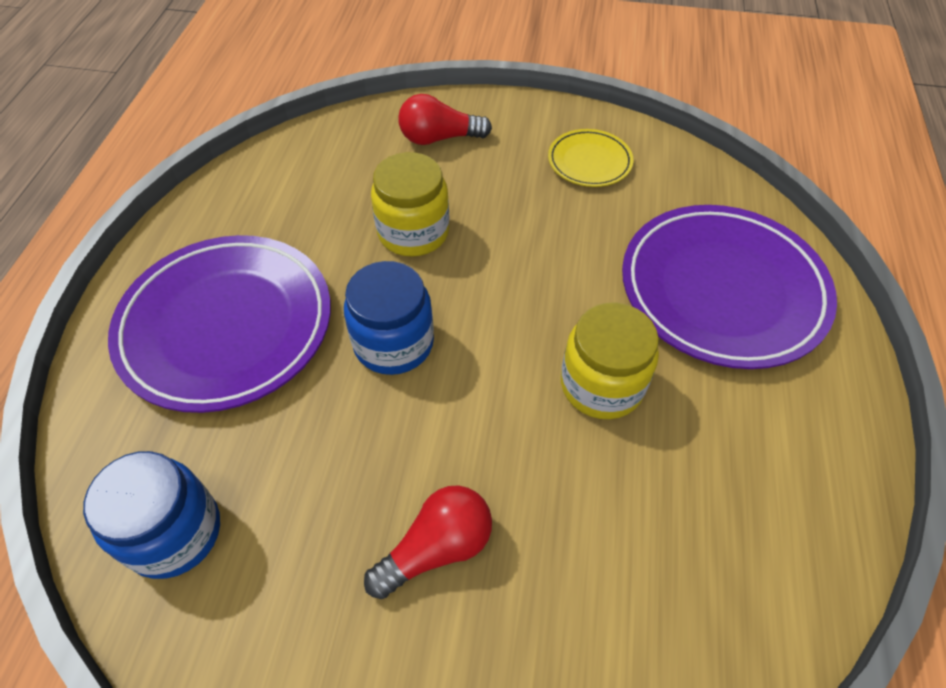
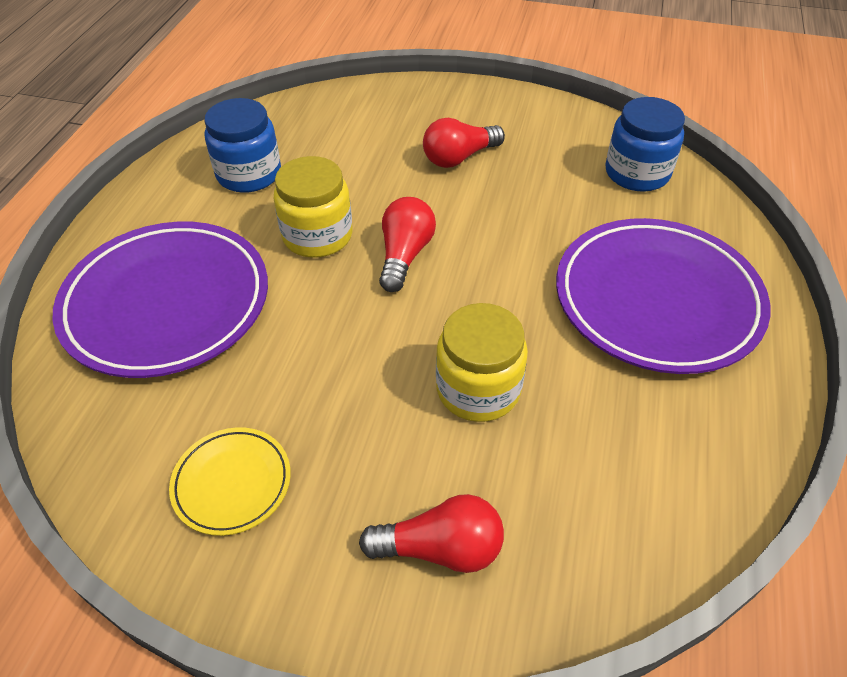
camera: 175 degrees left, 5 degrees down
blue jar [344,261,434,375] -> blue jar moved to [204,98,281,193]
none -> red light bulb [379,197,436,292]

